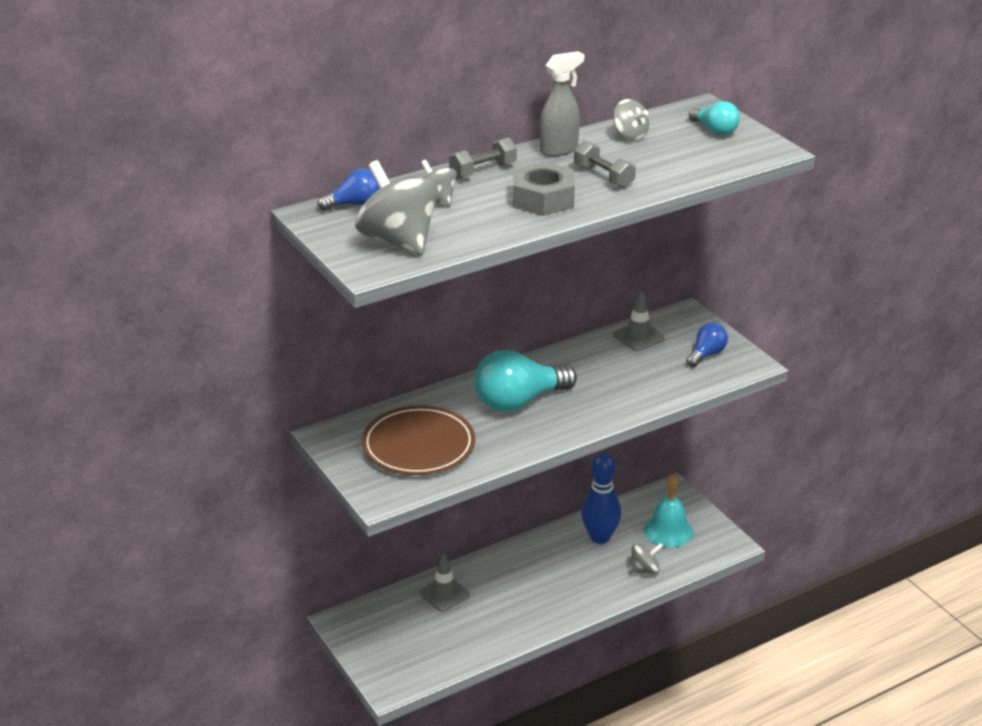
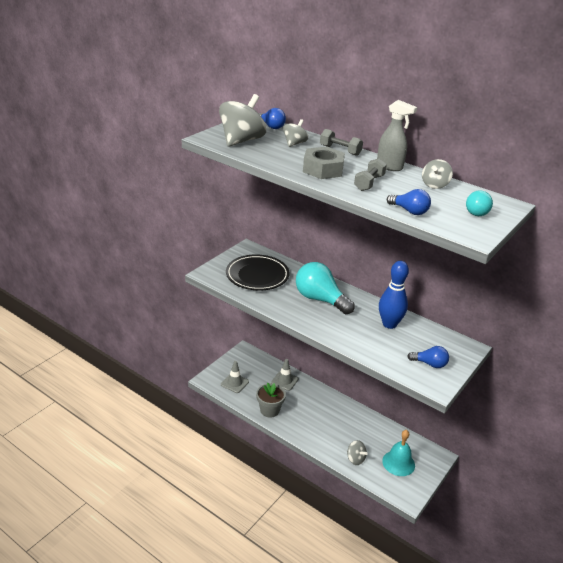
camera: 65 degrees right, 0 degrees up
brown plate [362,405,475,475] -> black plate [226,254,289,291]
blue bowling pin [581,452,621,544] -> blue bowling pin moved to [379,261,409,329]
grey traffic cone [613,292,665,351] -> grey traffic cone moved to [221,361,249,393]
none -> grey flower pot [256,383,286,418]
none -> blue light bulb [387,189,431,215]

